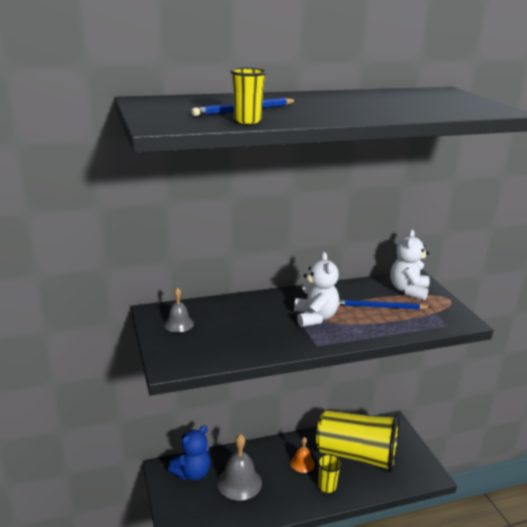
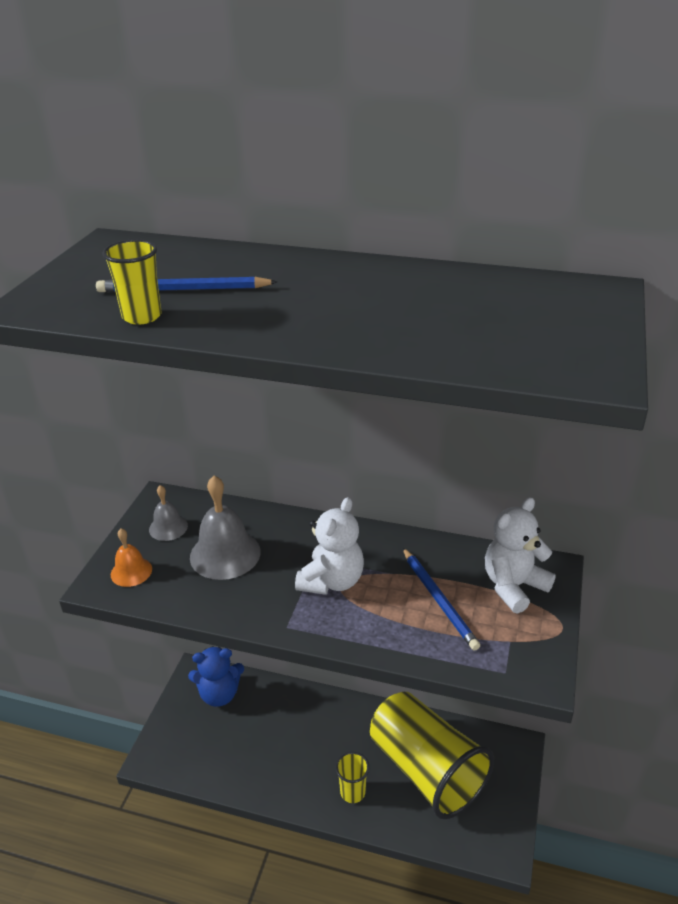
camera: 35 degrees right, 10 degrees up
grey bell [217,434,262,501] -> grey bell moved to [190,476,261,580]
orange bell [290,437,315,473] -> orange bell moved to [111,528,152,587]
blue pencil [339,299,431,310] -> blue pencil turned 150 degrees counterclockwise [403,548,480,651]

